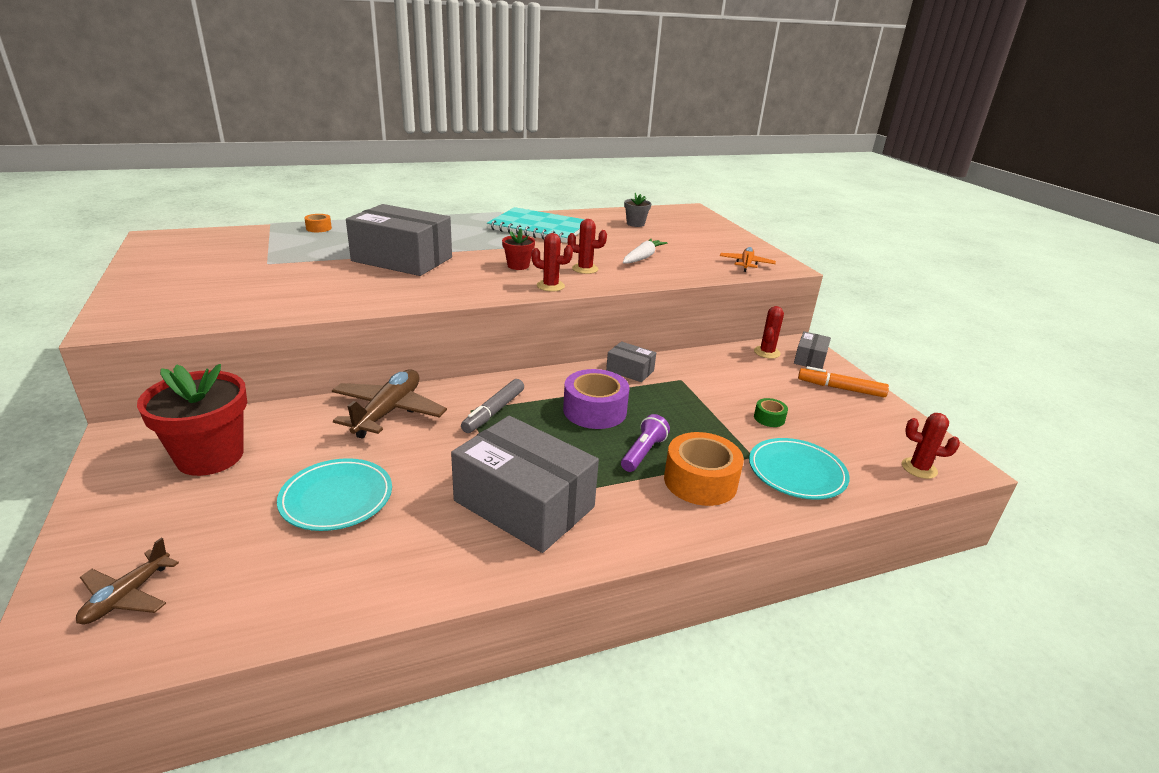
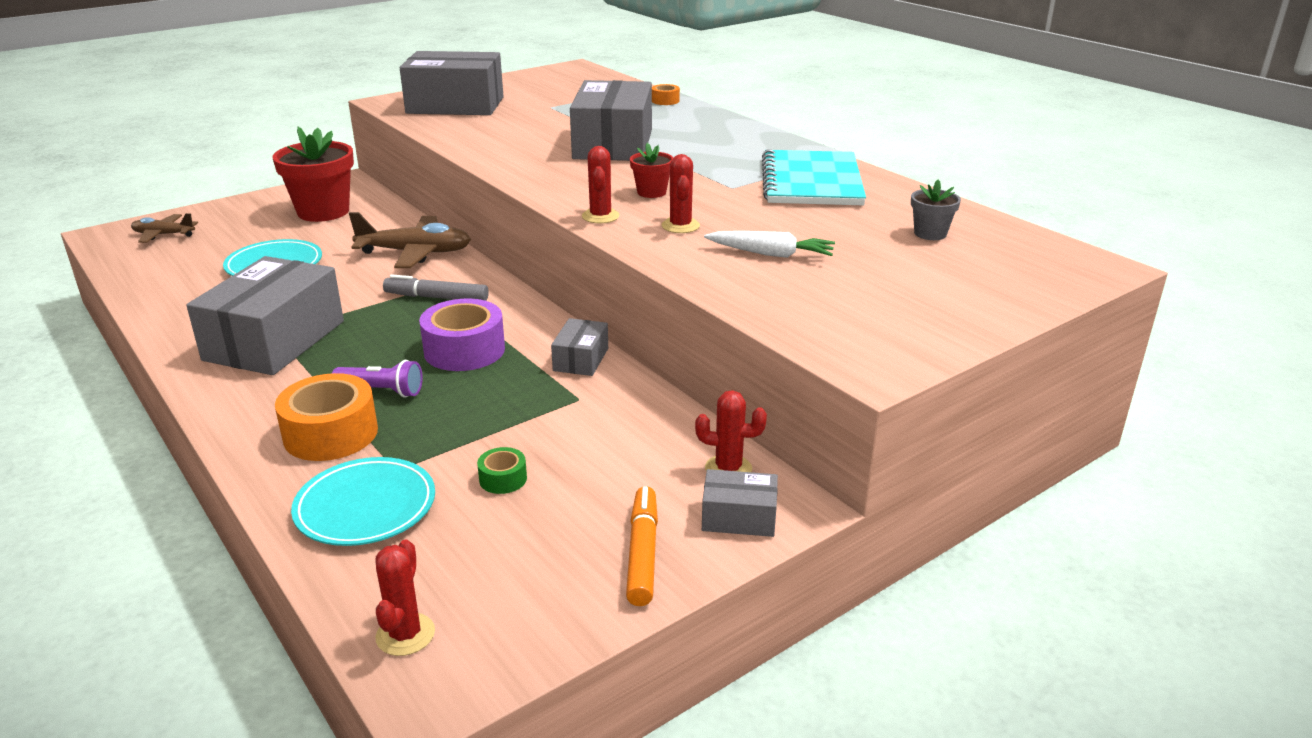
camera: 75 degrees right, 0 degrees up
orange plane [720,247,776,272] -> none
none -> grey box [400,51,504,115]

